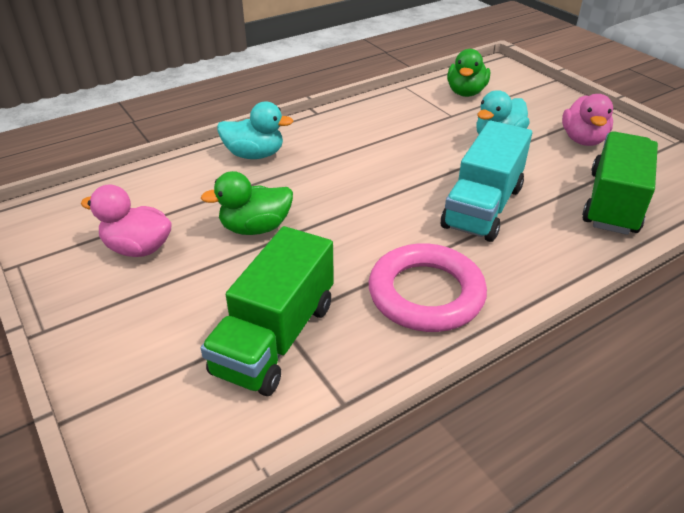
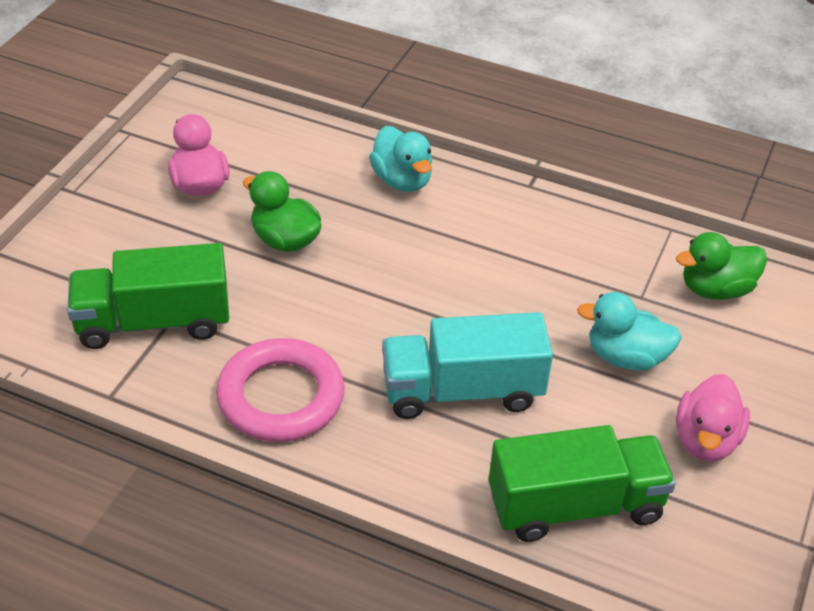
camera: 55 degrees right, 5 degrees up
pink duck [562,94,613,146] -> pink duck turned 45 degrees counterclockwise [676,374,750,461]

